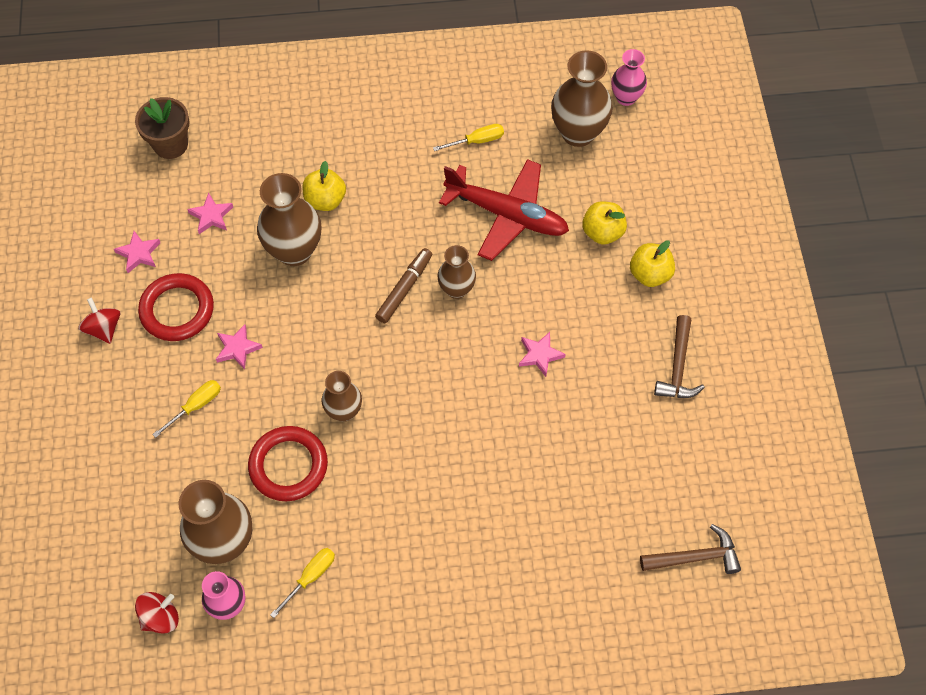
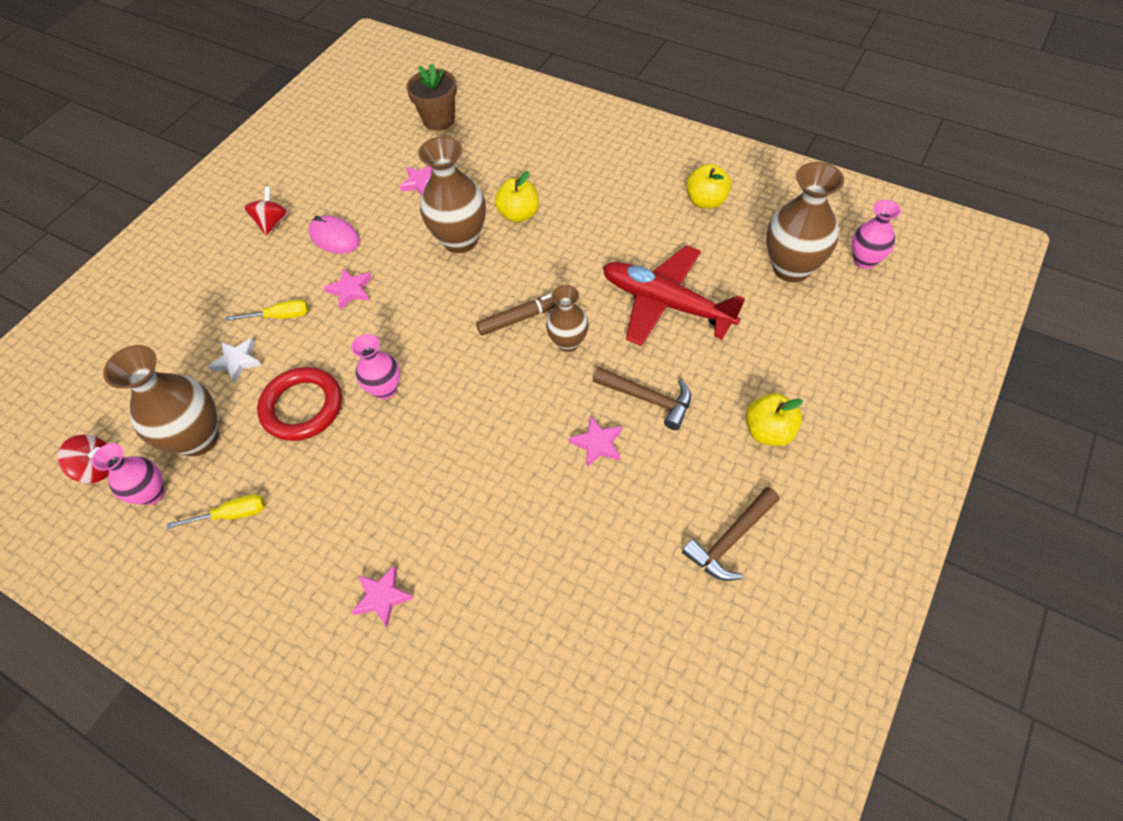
camera: 40 degrees right, 5 degrees down
pink star [114,231,161,273] -> pink star moved to [351,565,414,628]
red ring [138,273,214,341] -> pink mouse [308,216,360,254]
brown vase [322,371,362,422] -> pink vase [351,334,400,399]
yellow screwdriver [433,124,504,151] -> none
red plane [439,159,569,261] -> red plane turned 150 degrees clockwise [603,245,745,346]
yellow apple [582,201,627,245] -> yellow apple moved to [686,164,731,209]
brown hammer [640,524,741,574] -> brown hammer moved to [593,367,691,430]
none -> white star [208,338,262,383]

